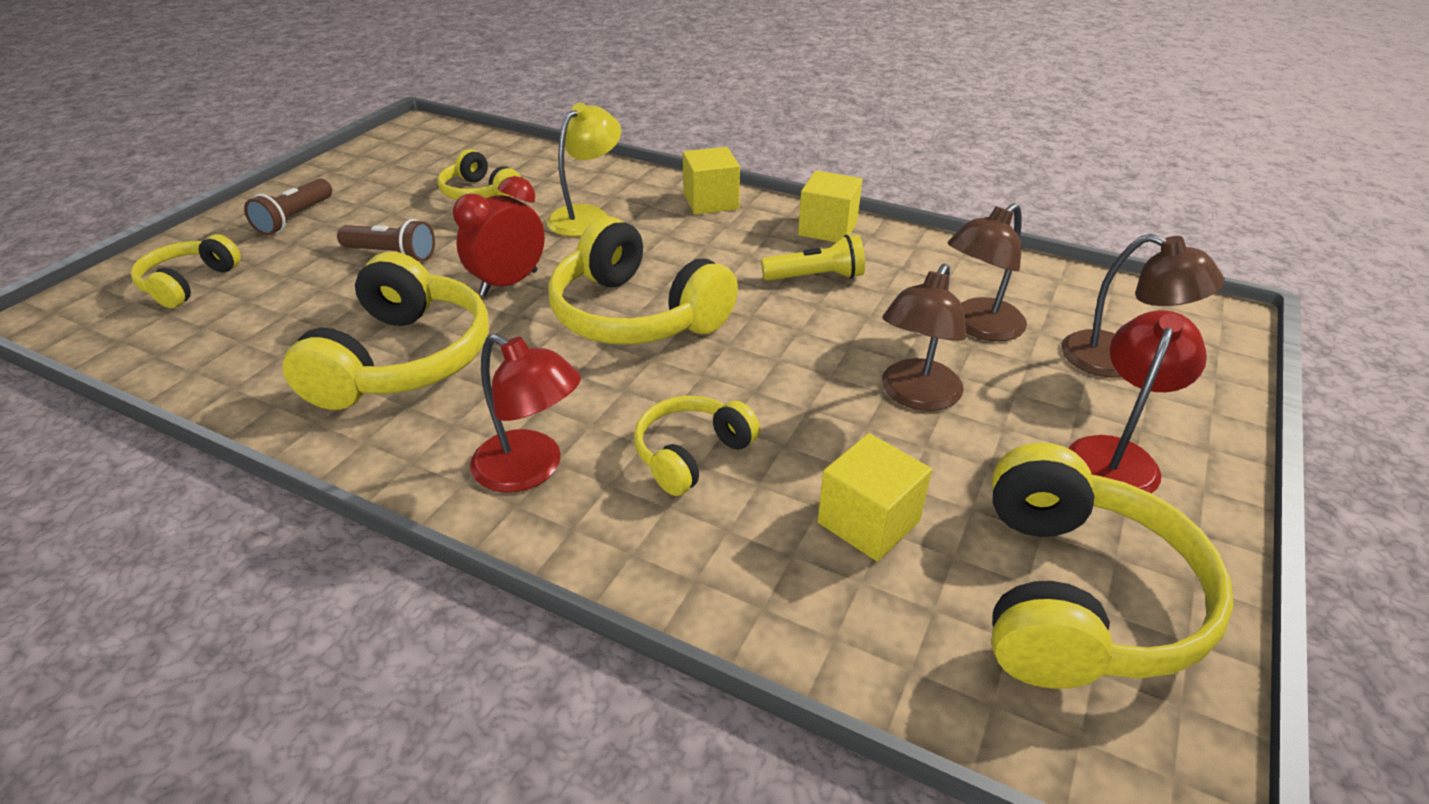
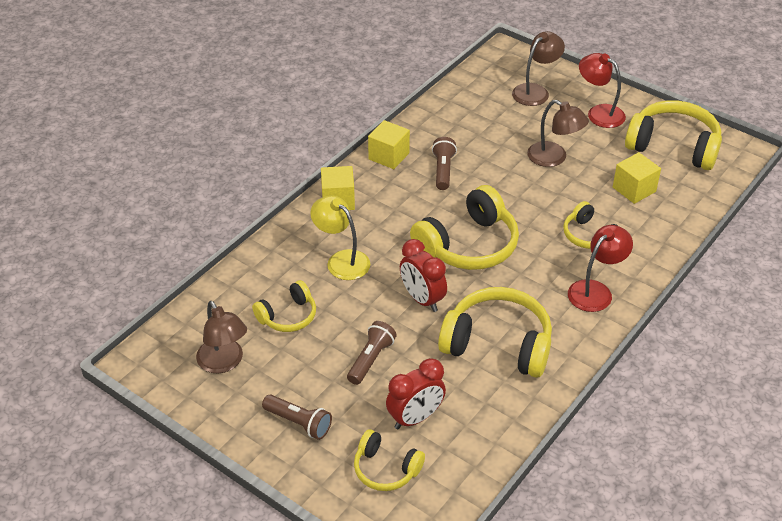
camera: 80 degrees left, 5 degrees up
yellow flashlight [761,235,865,281] -> brown flashlight [432,137,457,190]
brown lamp [948,203,1027,341] -> brown lamp moved to [196,301,247,373]
none -> red clock [386,358,446,429]

